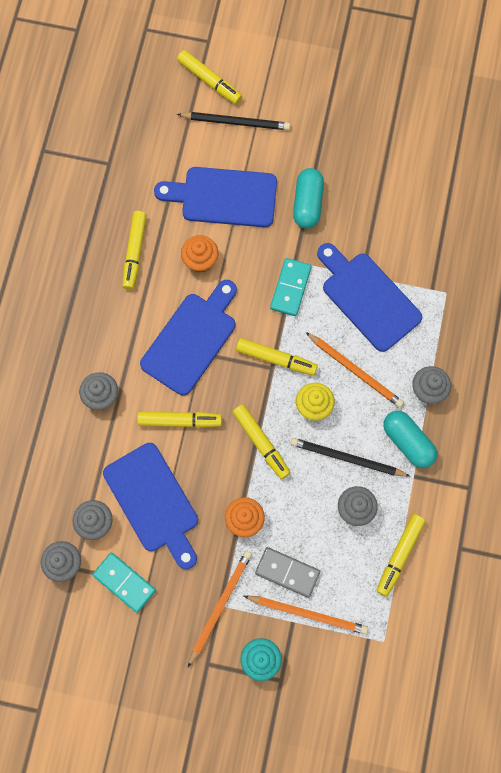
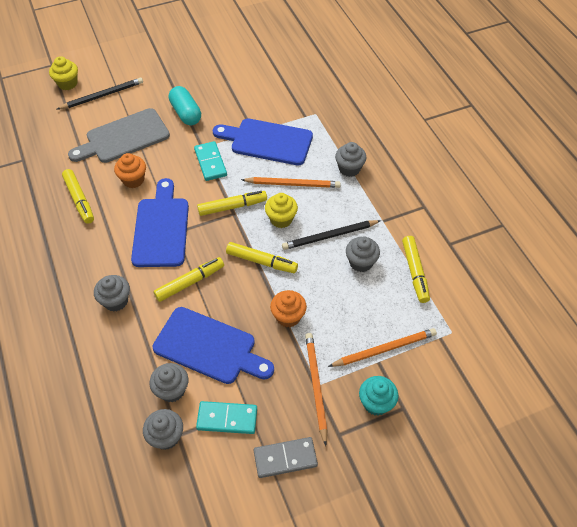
camera: 35 degrees left, 20 degrees down
blue cutting board [154,167,277,227] -> grey cutting board [68,108,170,163]
yellow marker [177,50,242,104] -> yellow cupcake [49,56,78,90]
grey domino [255,547,320,598] -> grey domino moved to [254,437,318,478]
turquoise capsule [383,411,437,468] -> none

